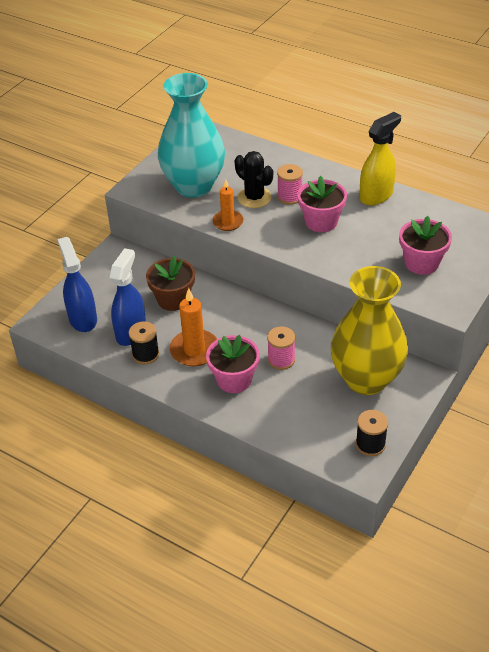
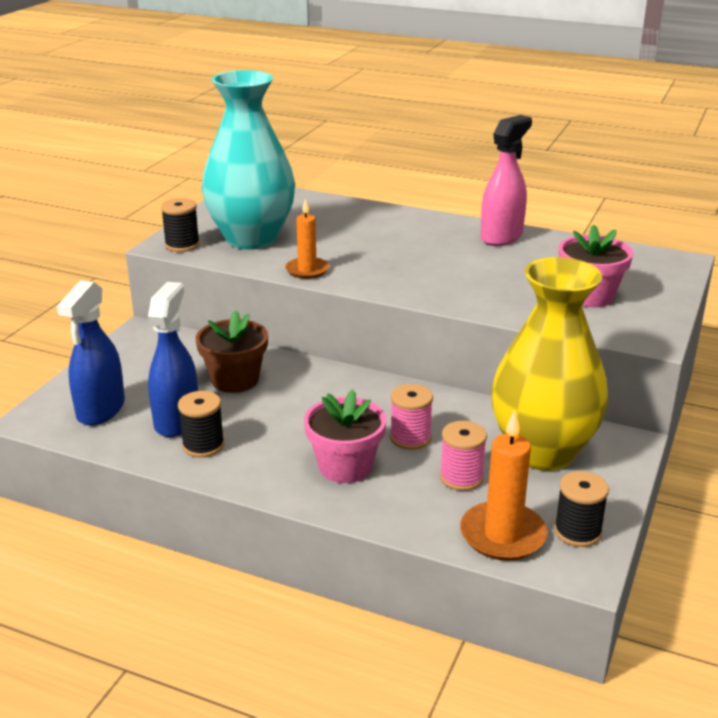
camera: 10 degrees left, 15 degrees down
blue spray bottle [58,237,97,332] -> blue spray bottle turned 135 degrees counterclockwise [57,280,125,426]
orange candle [170,288,217,366] -> orange candle moved to [460,410,547,561]
black cactus [235,151,273,208] -> none
pink spool [277,164,303,205] -> pink spool moved to [440,421,487,491]
pink flower pot [297,176,347,232] -> none
yellow spray bottle [360,112,401,205] -> pink spray bottle [481,115,532,246]
none -> black spool [161,198,200,252]

